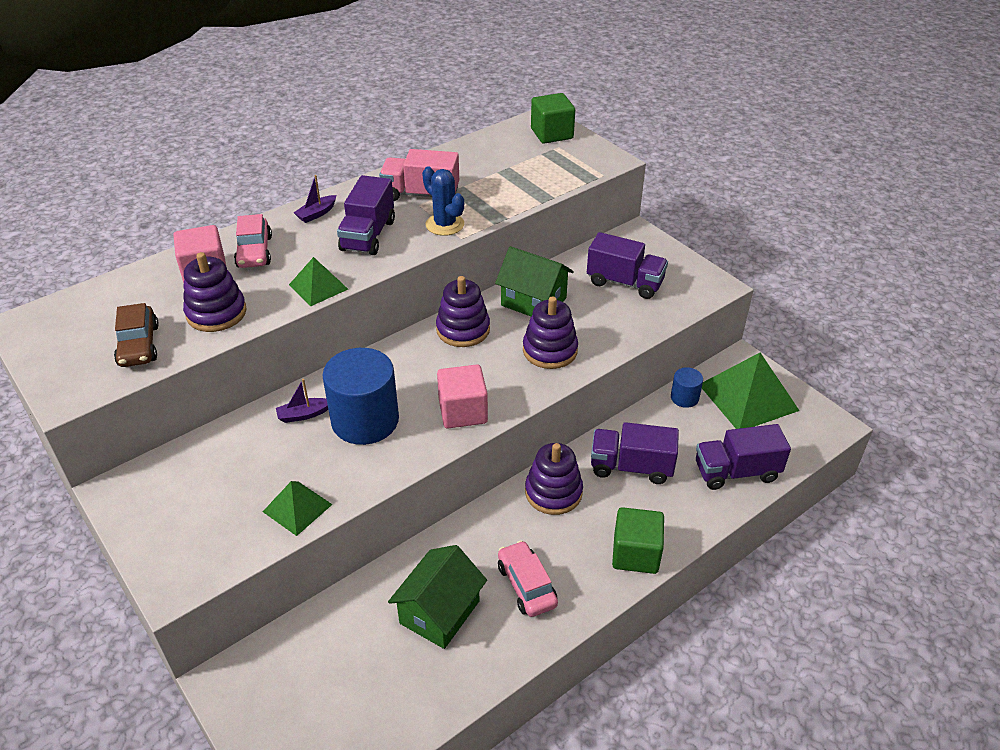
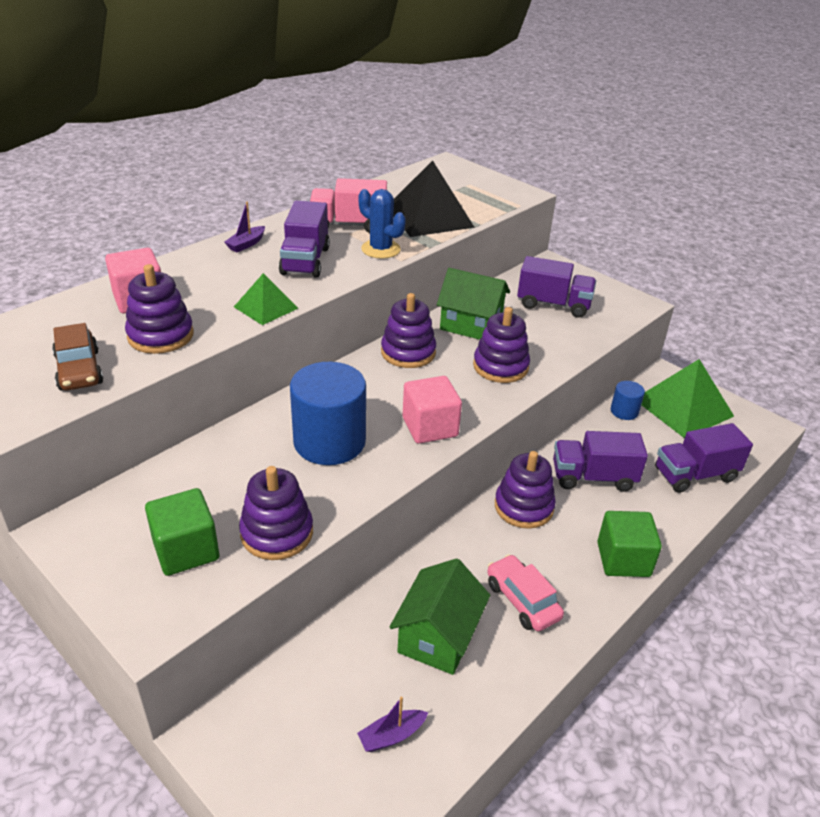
camera: 10 degrees left, 5 degrees down
pink car [234,214,272,268] -> none
green pyramid [263,481,333,536] -> purple stacking toy [239,466,313,560]
purple boat [276,379,328,423] -> purple boat moved to [357,697,428,752]
green cube [531,93,575,144] -> green cube moved to [145,488,219,576]
none -> black pyramid [393,160,475,237]

